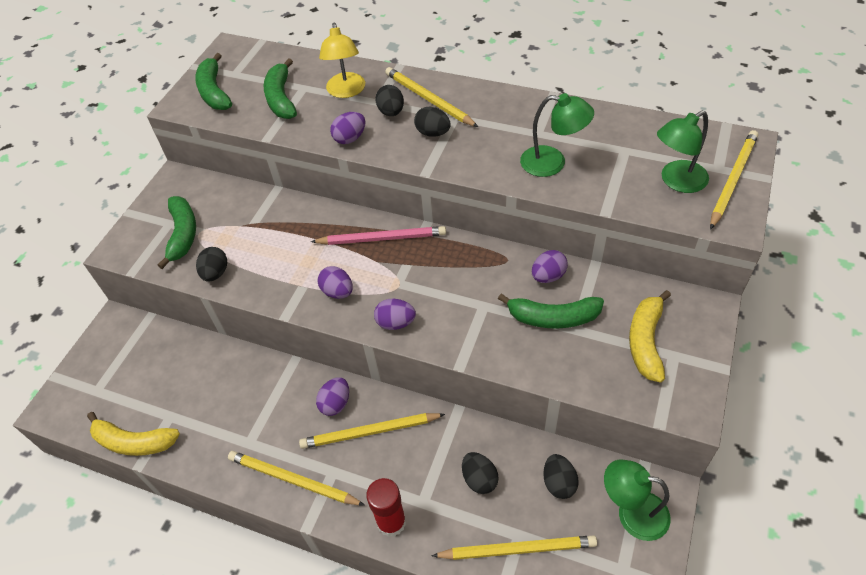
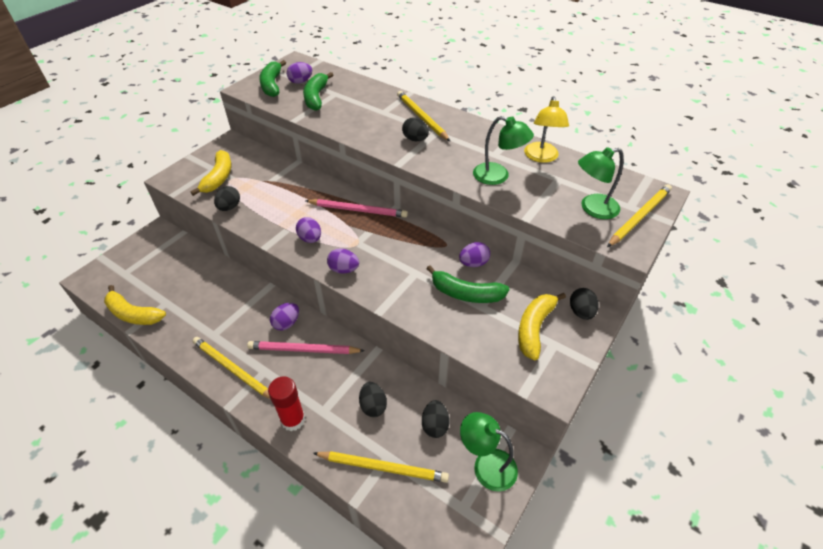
camera: 10 degrees right, 5 degrees down
green banana [157,196,196,269] -> yellow banana [190,150,231,196]
yellow pencil [299,413,445,449] -> pink pencil [247,341,365,354]
yellow lamp [319,23,365,98] -> yellow lamp moved to [524,96,569,163]
purple egg [330,112,366,144] -> purple egg moved to [287,62,312,84]
black egg [375,85,404,116] -> black egg moved to [570,288,599,320]

